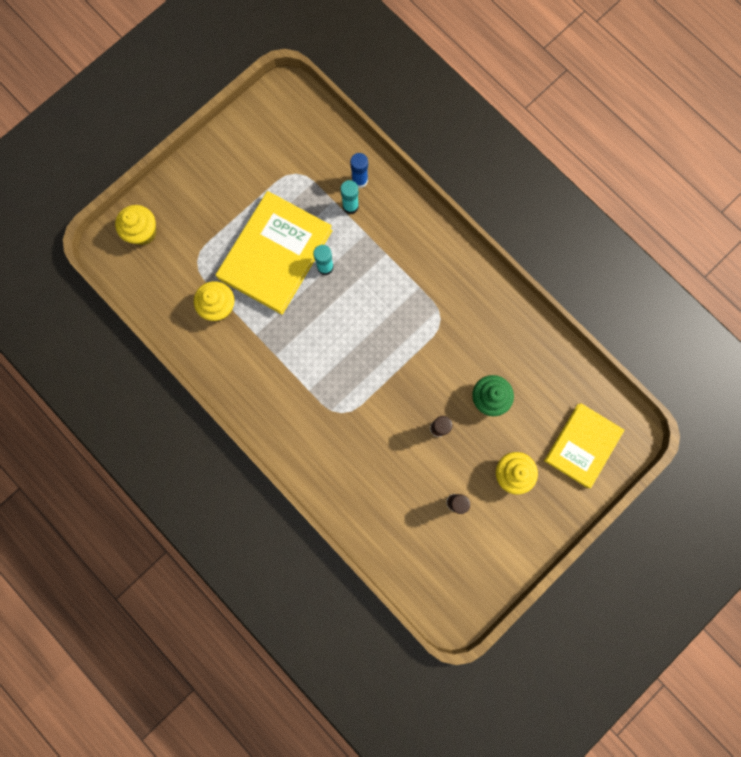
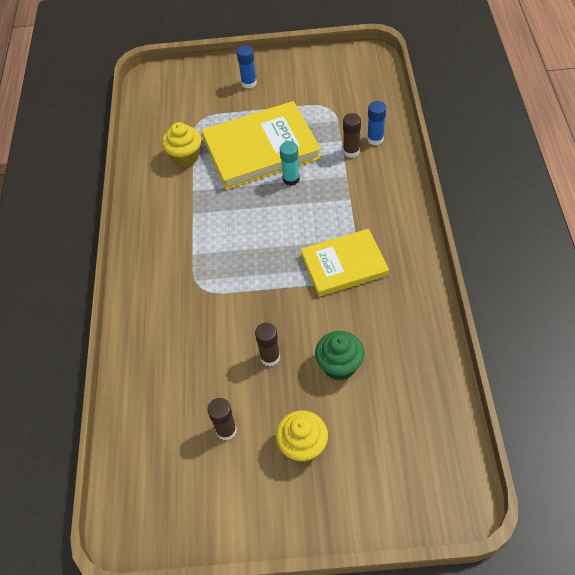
camera: 45 degrees right, 25 degrees down
yellow cupcake [115,205,157,245] -> none
turquoise glue stick [340,180,359,214] -> brown glue stick [343,113,361,158]
yellow book [544,403,624,488] -> yellow book moved to [301,229,389,297]
none -> blue glue stick [237,45,257,89]

